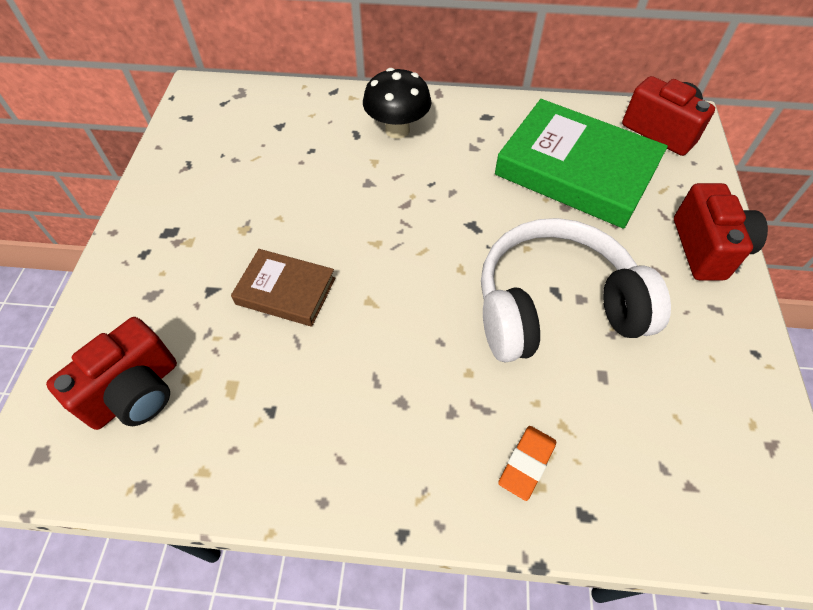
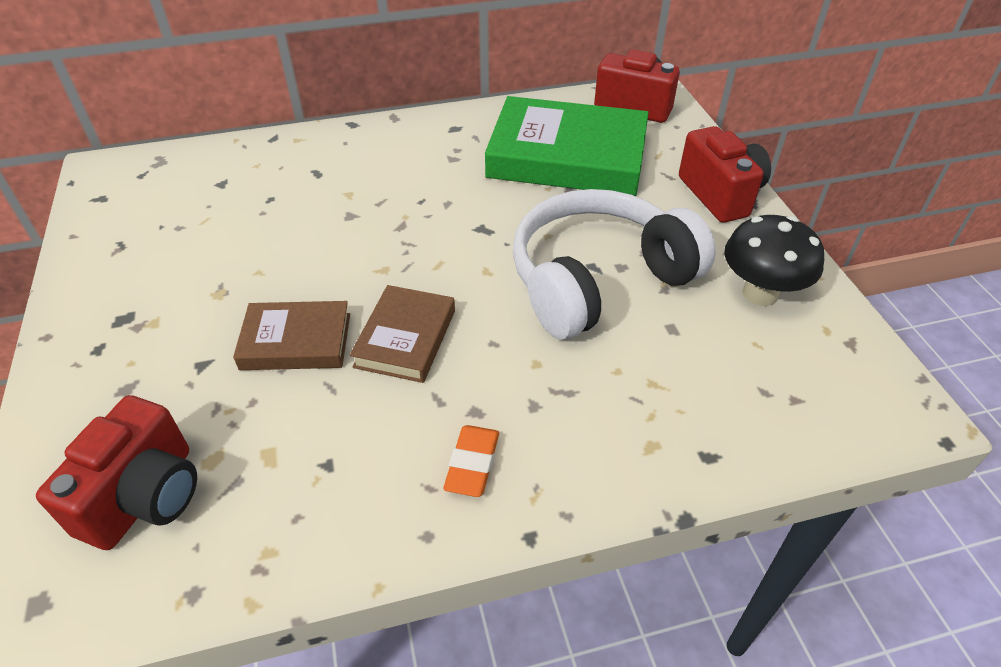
camera: 20 degrees left, 10 degrees down
black mushroom [363,68,431,139] -> black mushroom moved to [724,215,824,306]
orange eraser [498,426,556,501] -> orange eraser moved to [444,425,499,497]
none -> brown book [350,285,455,383]

